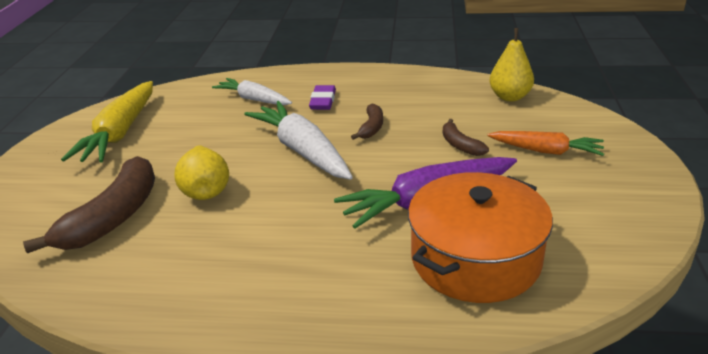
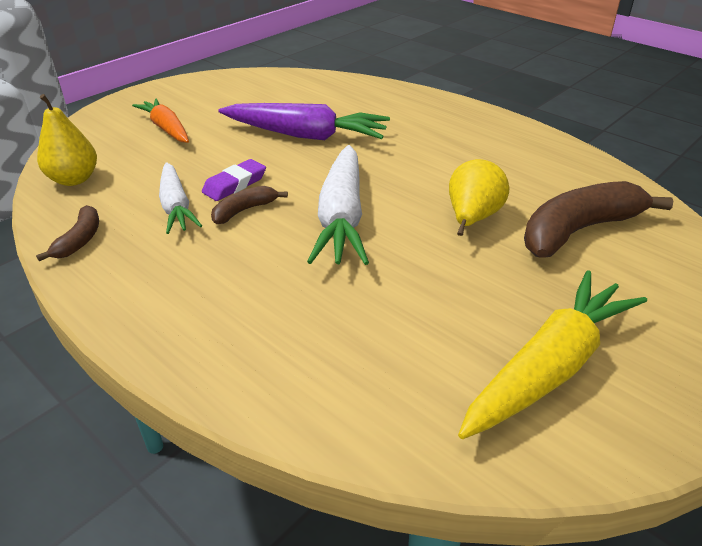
camera: 145 degrees left, 5 degrees up
white carrot [212,78,292,105] -> white carrot moved to [159,162,202,234]
purple eraser [309,85,336,110] -> purple eraser moved to [202,159,266,201]
orange pot [408,172,553,303] -> none
brown banana [443,119,489,156] -> brown banana moved to [36,205,99,261]

